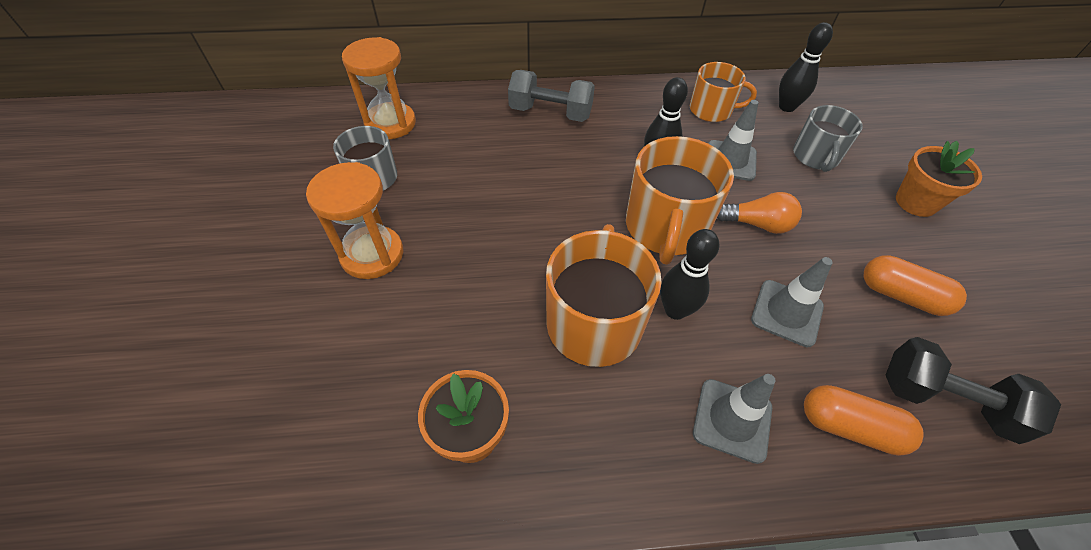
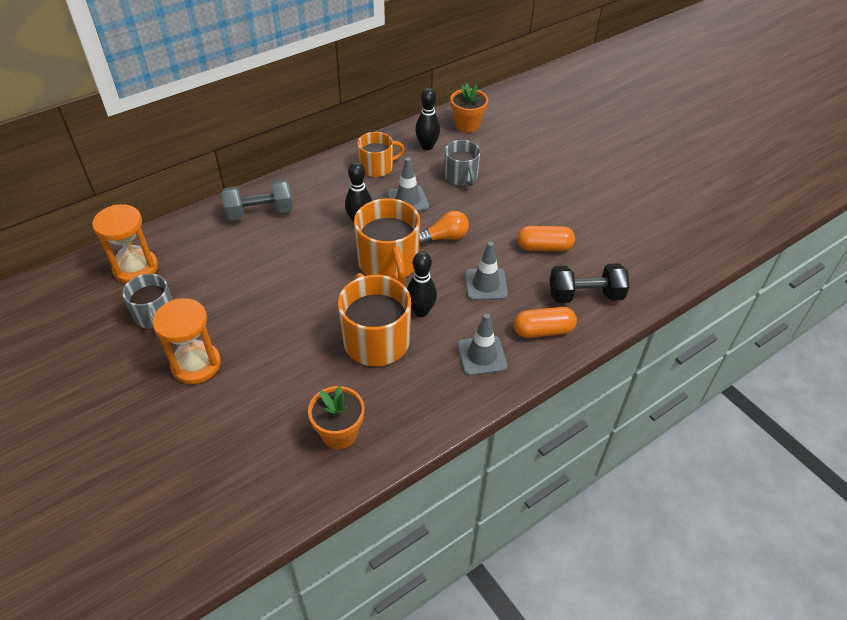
camera: 30 degrees left, 5 degrees down
orange flower pot [896,141,982,217] -> orange flower pot moved to [450,84,488,133]

